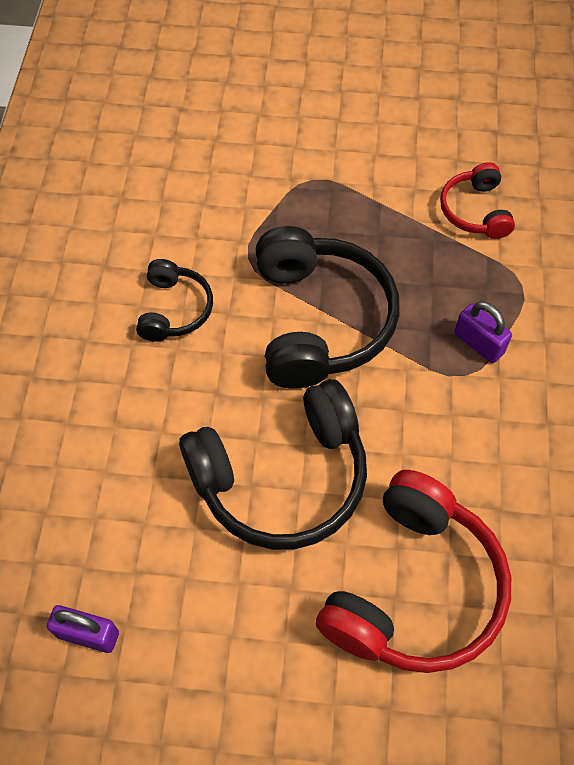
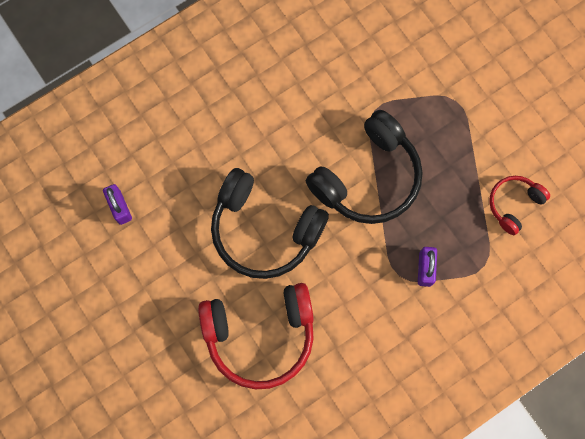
camera: 50 degrees right, 15 degrees up
black headphones [136,259,213,342] -> none

